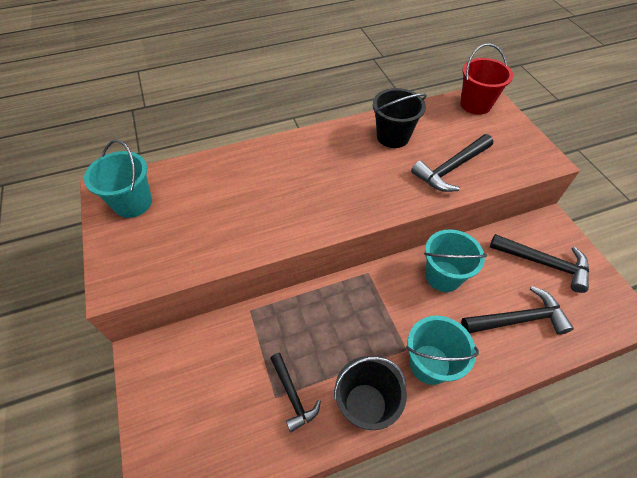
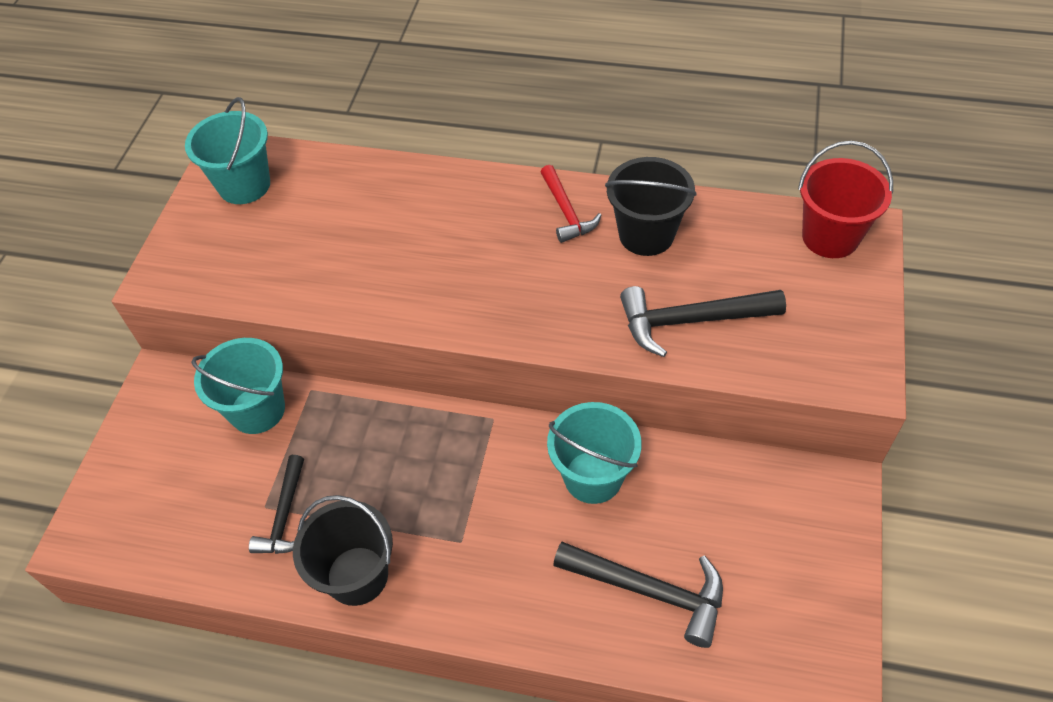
camera: 35 degrees right, 0 degrees up
turquoise bucket [406,316,479,385] -> turquoise bucket moved to [191,338,285,434]
black hammer [490,234,589,293] -> none
none -> red hammer [540,165,601,243]

